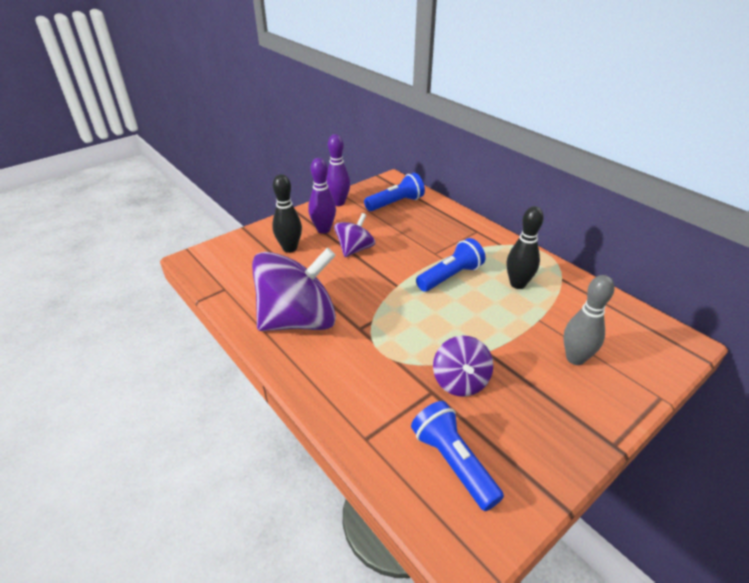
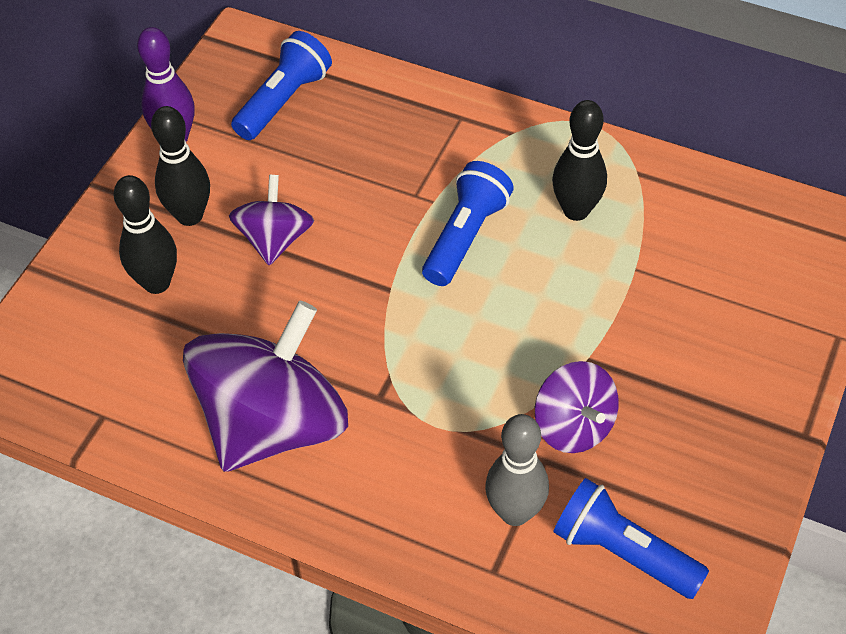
camera: 25 degrees left, 15 degrees up
purple bowling pin [308,158,336,234] -> black bowling pin [151,106,210,226]
grey bowling pin [563,275,614,365] -> grey bowling pin moved to [485,414,549,526]

